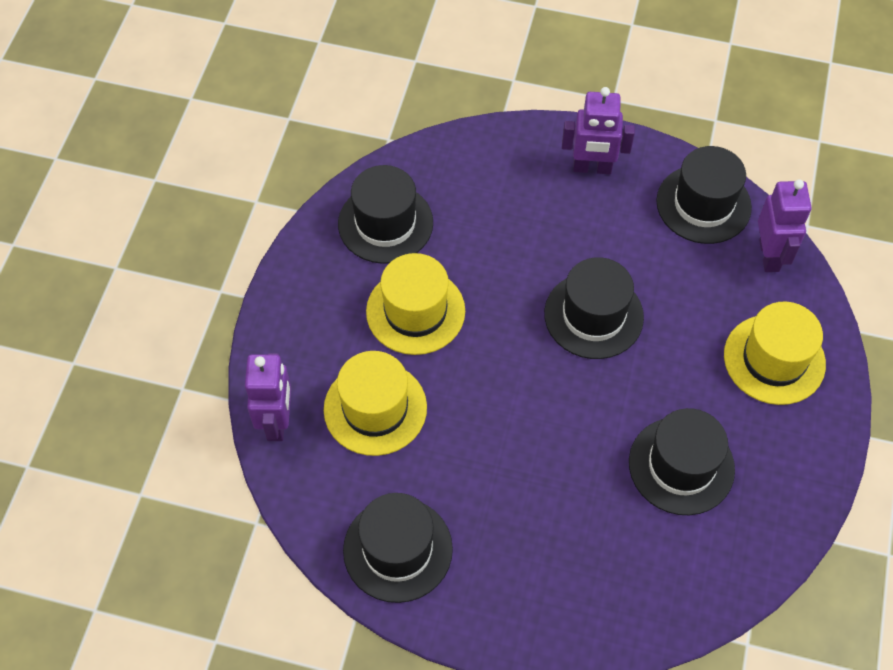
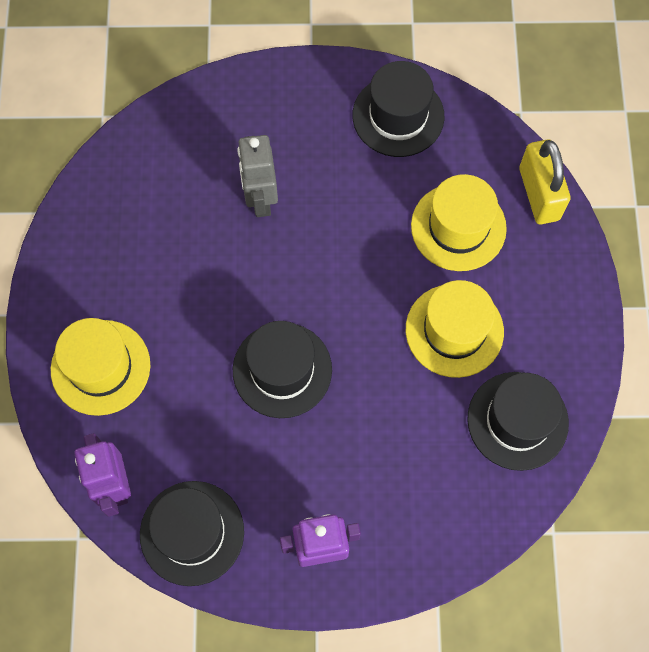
camera: 165 degrees right, 10 degrees up
purple robot [245,353,291,441] -> yellow padlock [519,139,570,224]
black hat [629,408,735,515] -> none
none -> grey robot [237,135,278,217]

